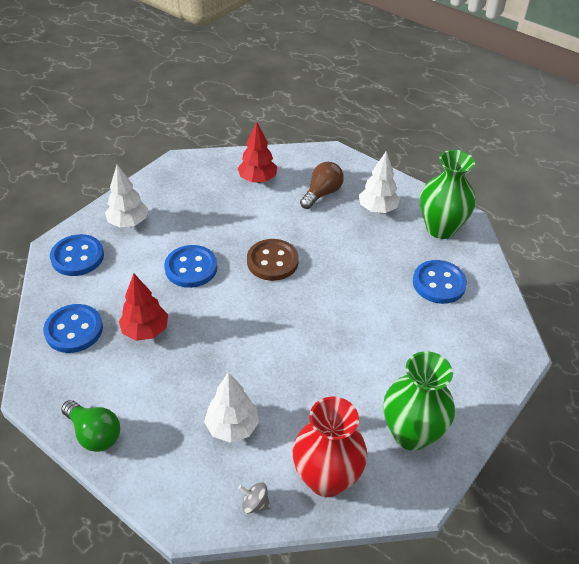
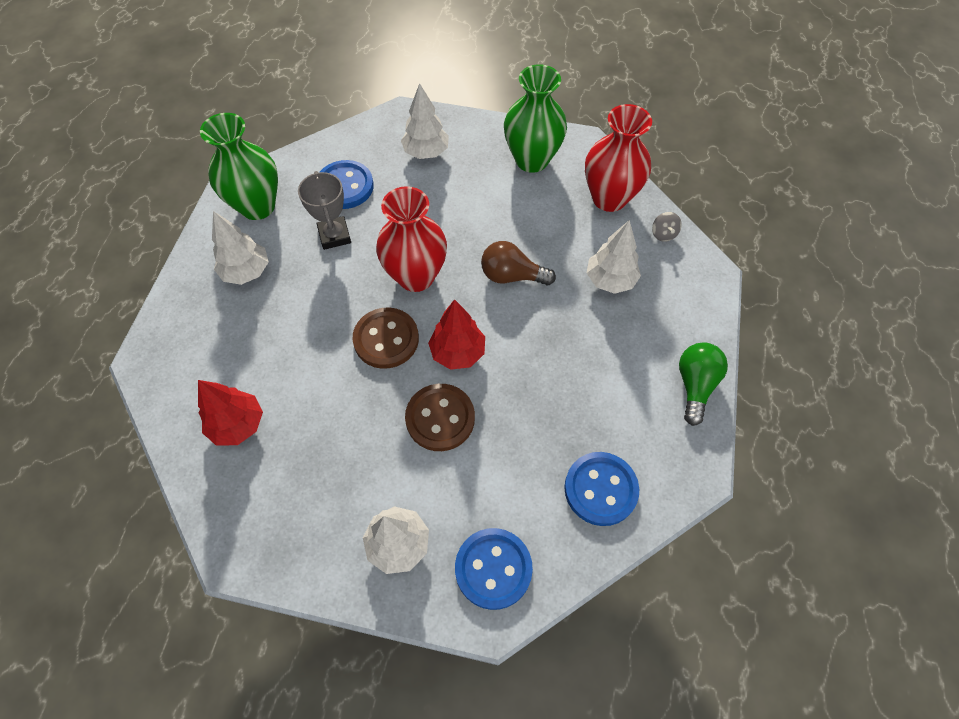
camera: 115 degrees left, 15 degrees up
red tree [119,274,168,341] -> red tree moved to [428,299,485,370]
blue button [164,245,217,288] -> brown button [405,384,475,451]
brown light bulb [300,162,344,209] -> brown light bulb moved to [481,241,556,285]
none -> grey trophy [298,171,351,250]
none -> red vase [376,186,447,292]
none -> white tree [401,83,449,159]

